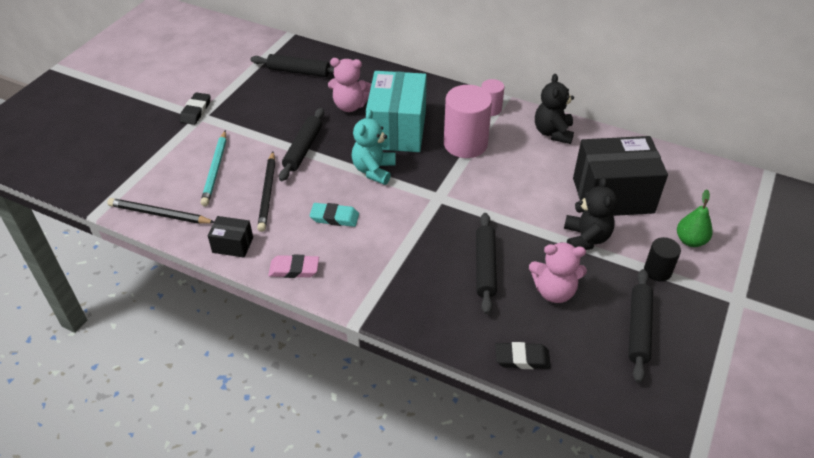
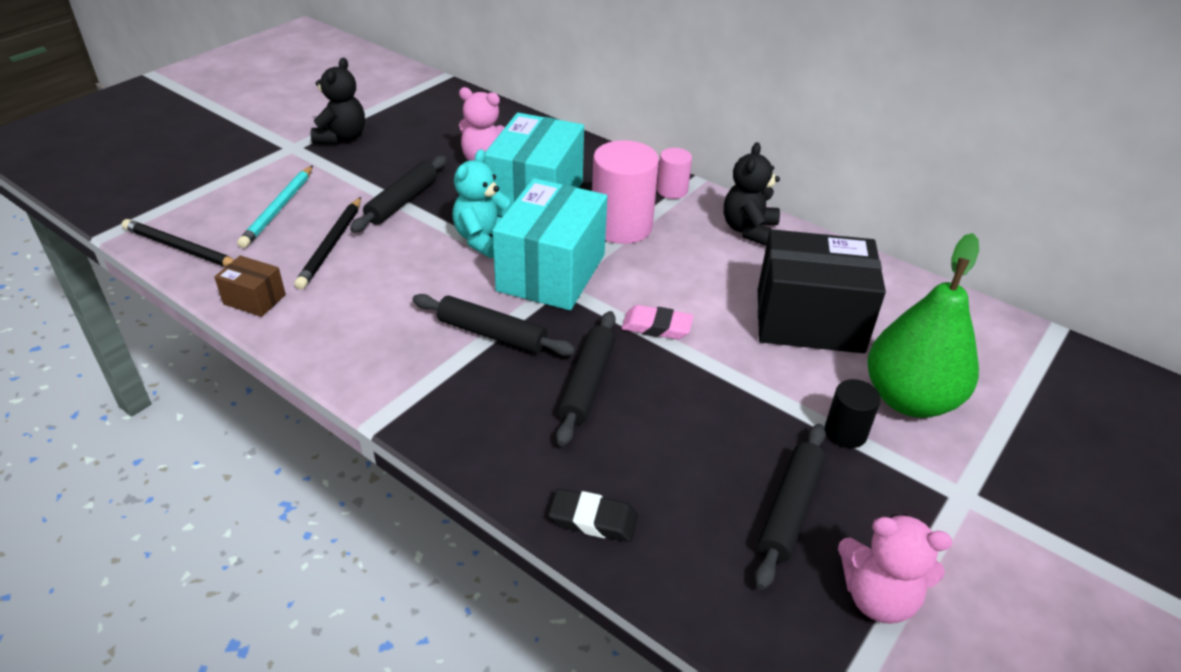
camera: 10 degrees right, 5 degrees down
black eraser [180,92,211,125] -> none
black box [208,216,253,257] -> brown box [214,256,286,317]
black rolling pin [250,54,334,77] -> black rolling pin moved to [412,294,575,356]
pink eraser [268,255,319,278] -> pink eraser moved to [622,305,693,339]
turquoise eraser [310,203,359,227] -> none
pink teddy bear [529,242,587,303] -> pink teddy bear moved to [838,514,952,624]
black teddy bear [564,177,617,250] -> black teddy bear moved to [311,58,365,144]
green pear [677,190,713,247] -> green pear [868,233,979,418], size x1.98
none -> turquoise box [492,178,608,310]

